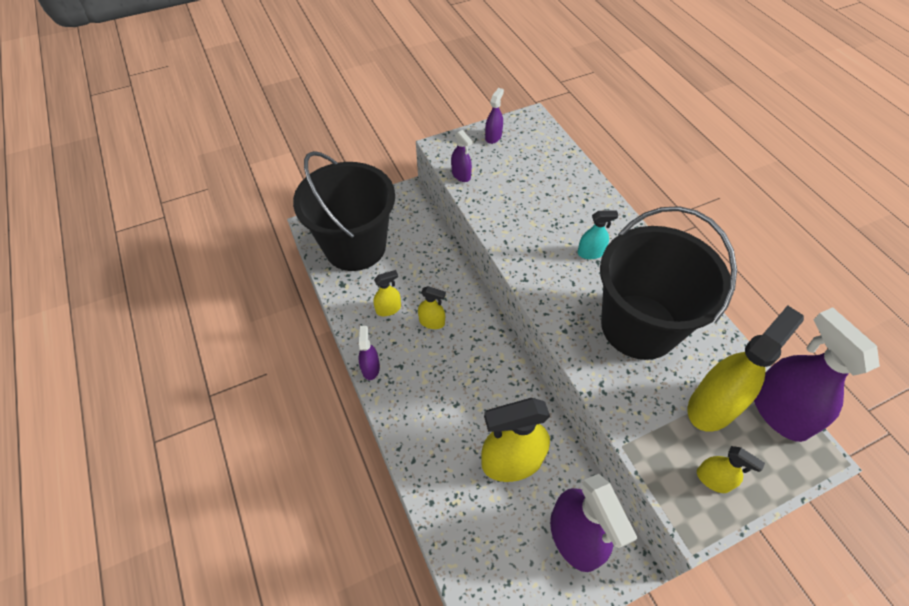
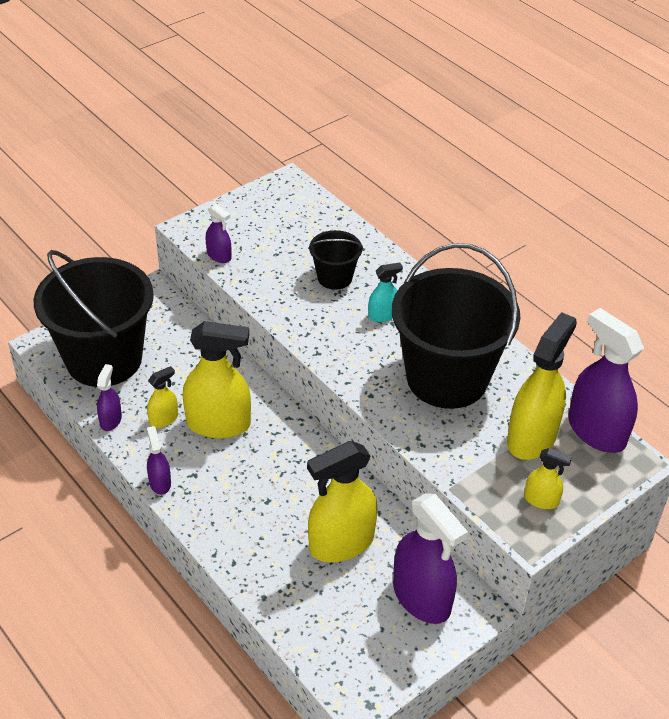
camera: 15 degrees left, 10 degrees down
yellow spray bottle [418,286,446,329] -> yellow spray bottle [183,321,251,438], size x2.04
purple spray bottle [485,88,504,144] -> purple spray bottle moved to [97,364,122,431]
none -> black bucket [308,230,363,290]

